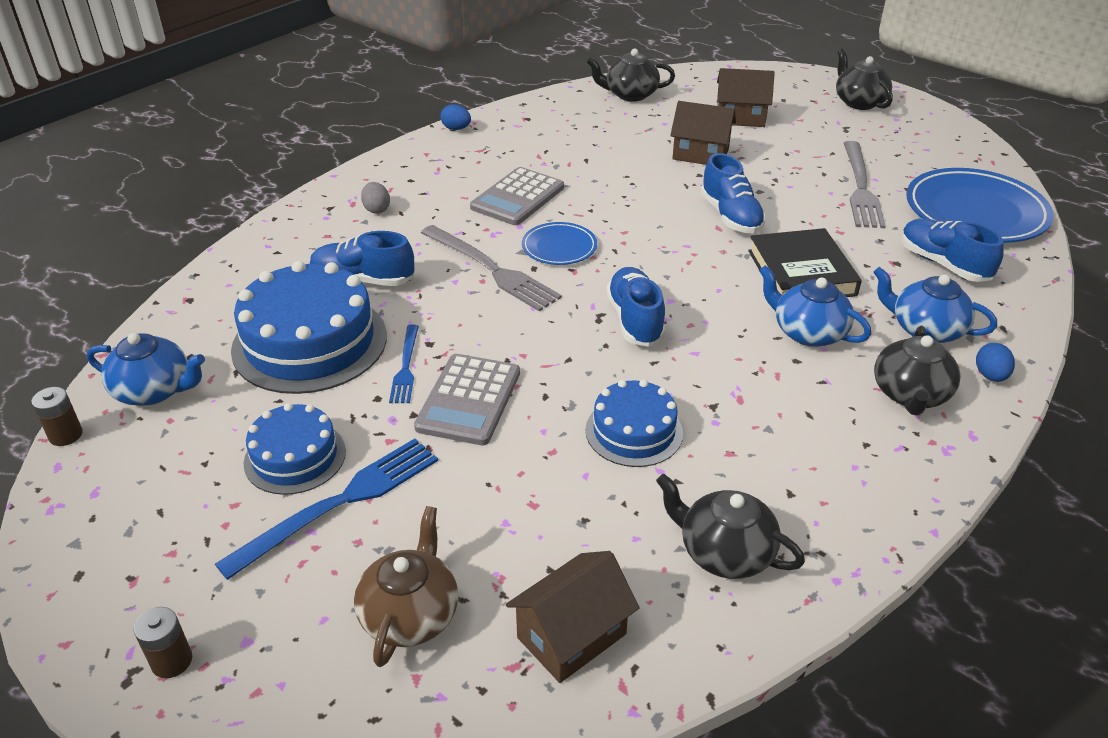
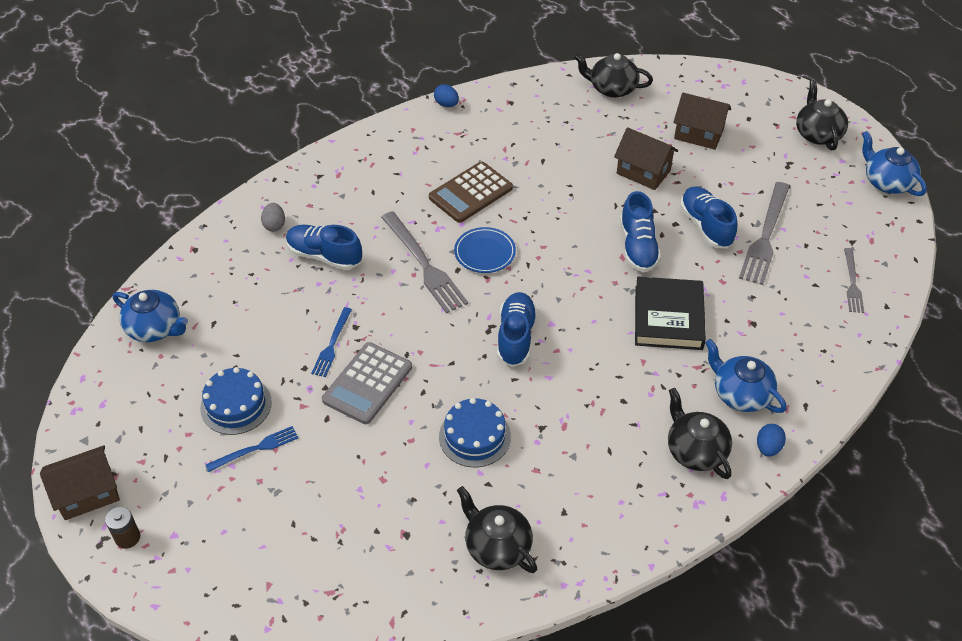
camera: 15 degrees right, 10 degrees up
brown battery [31,387,83,446] -> none
blue fork [215,438,438,580] -> blue fork [206,426,298,472], size x0.57
blue cake [231,261,387,394] -> none
brown teapot [354,506,458,667] -> none
grey egg [361,182,390,214] -> grey egg moved to [261,203,285,232]
grey calculator [470,167,564,225] -> brown calculator [429,162,513,223]
brown house [506,551,640,683] -> brown house moved to [40,445,120,520]
blue teapot [759,265,871,347] -> blue teapot moved to [862,131,927,196]
black teapot [874,326,961,415] -> black teapot turned 120 degrees clockwise [668,388,732,479]
blue shoe [902,219,1004,282] -> blue shoe moved to [680,186,737,248]
blue plate [906,168,1054,243] -> grey fork [844,248,864,313]

